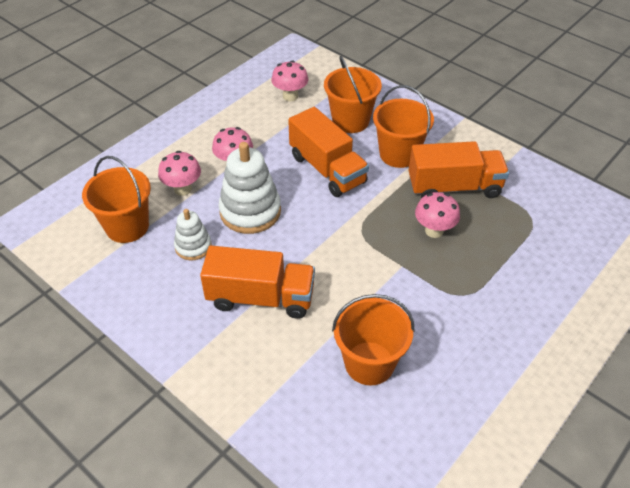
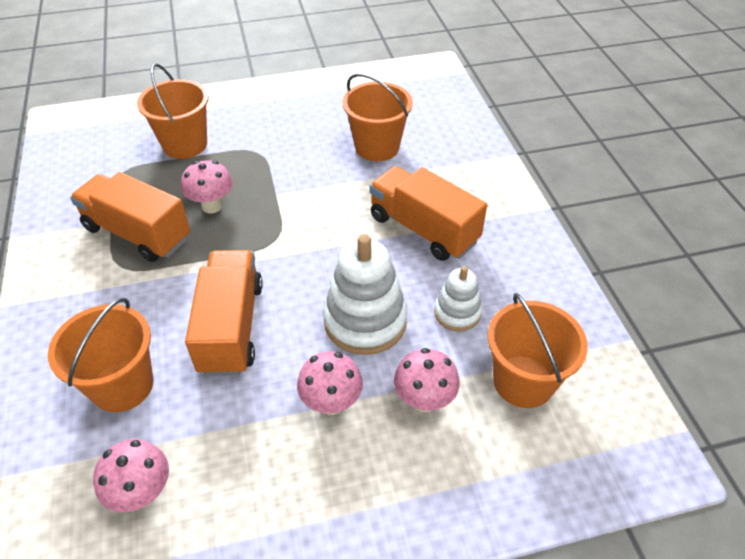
camera: 145 degrees left, 0 degrees up
orange bucket [373,85,434,168] -> orange bucket moved to [137,63,209,159]

